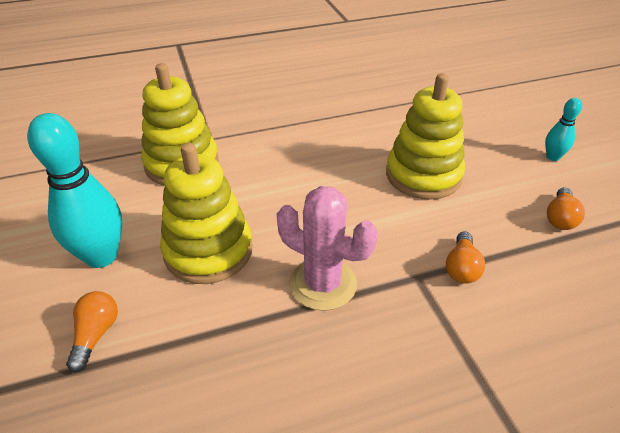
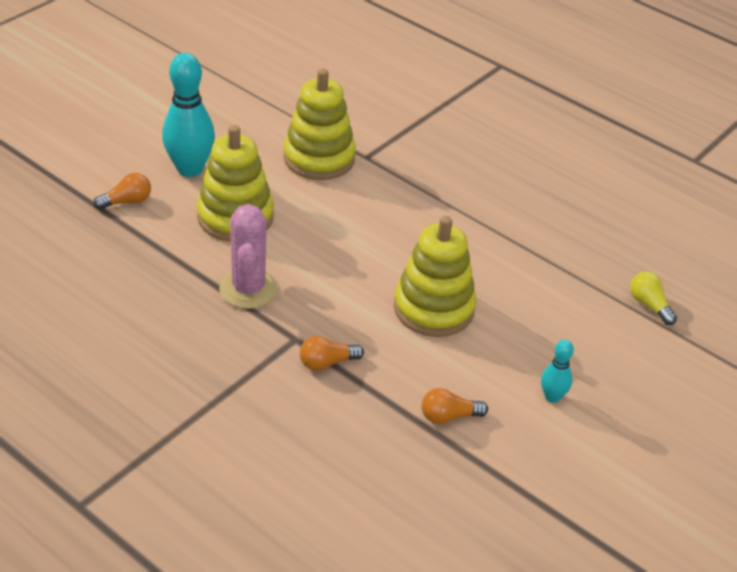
camera: 55 degrees right, 0 degrees up
none -> yellow light bulb [630,272,677,325]

